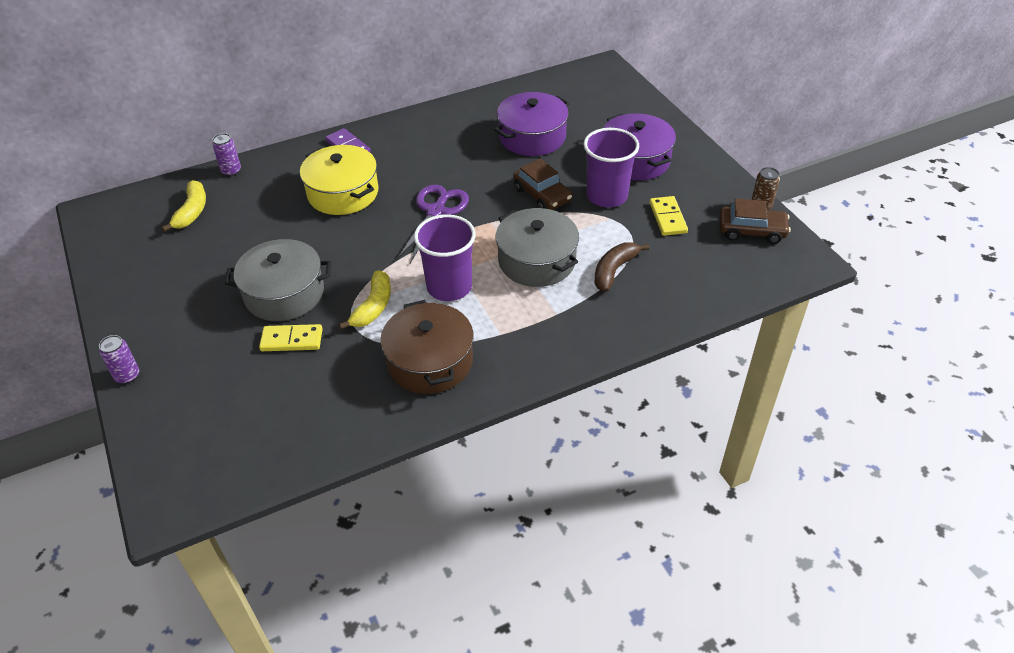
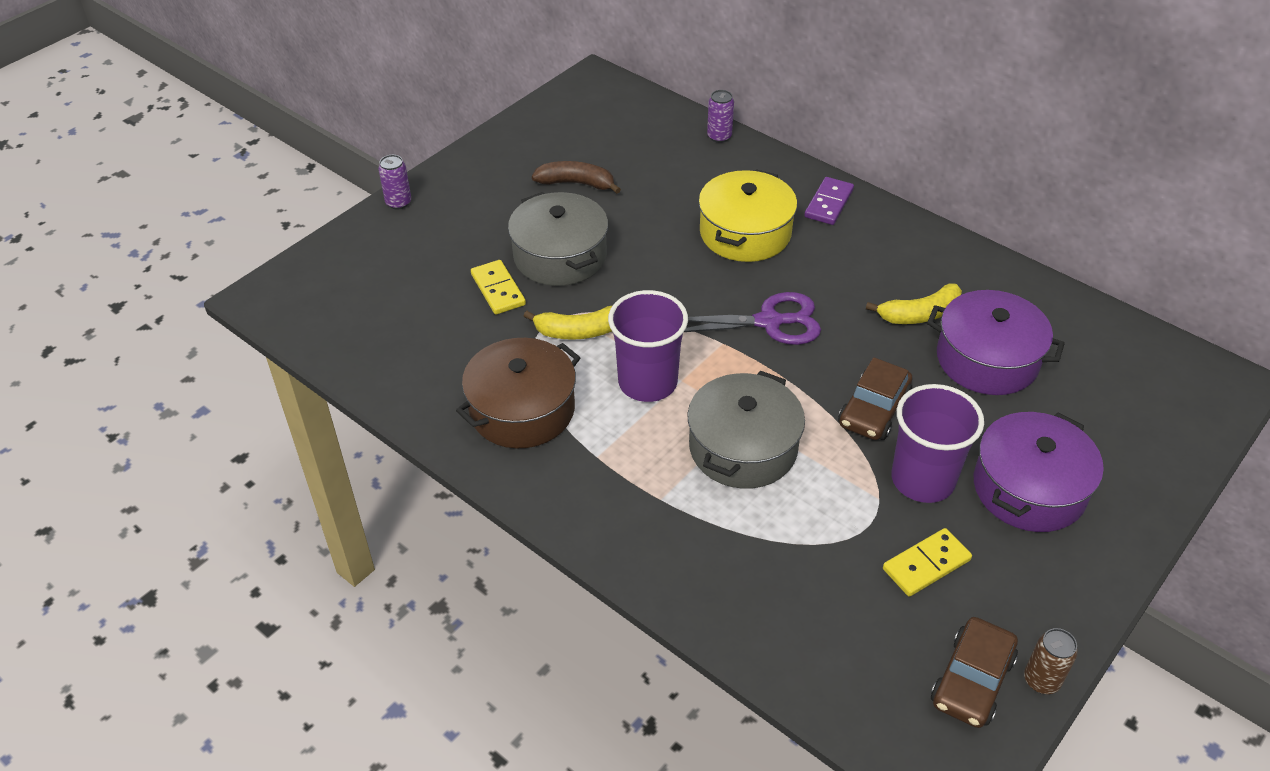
camera: 65 degrees right, 0 degrees up
yellow banana [162,180,206,232] -> yellow banana moved to [866,284,962,324]
brown banana [594,242,650,292] -> brown banana moved to [532,161,621,194]
brown car [720,198,791,244] -> brown car turned 45 degrees clockwise [931,617,1018,728]

